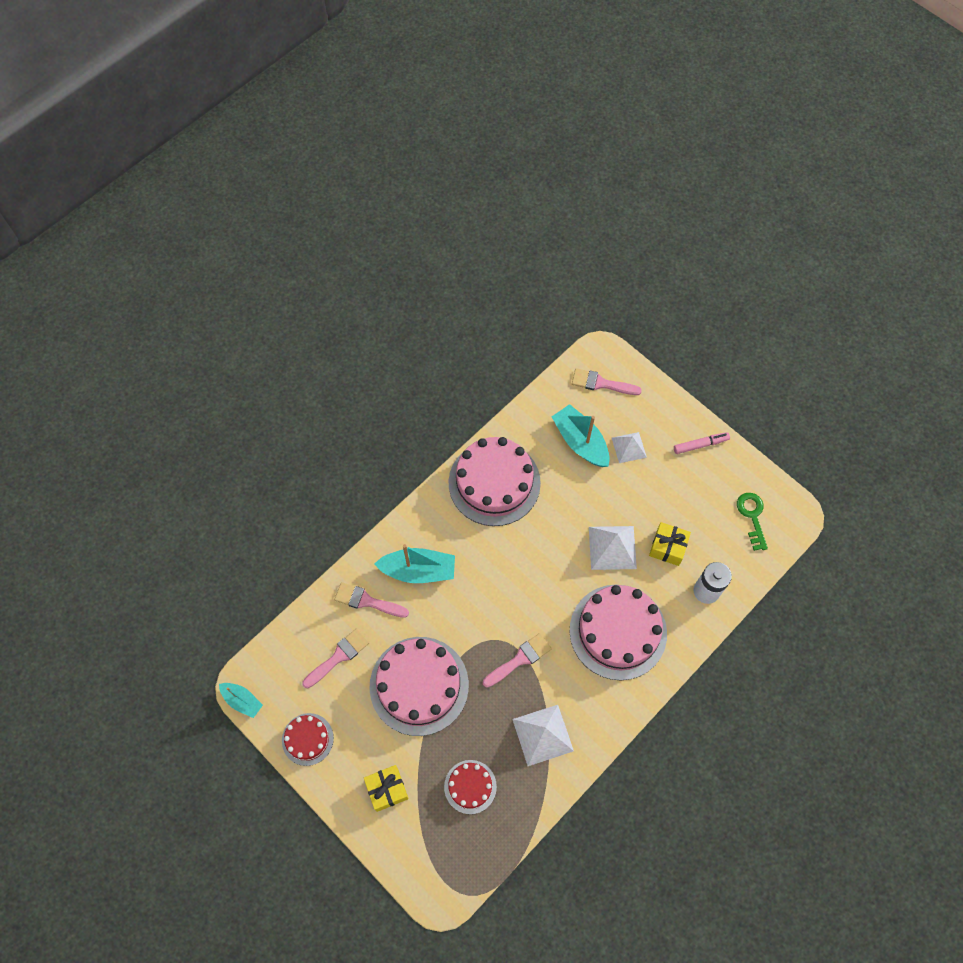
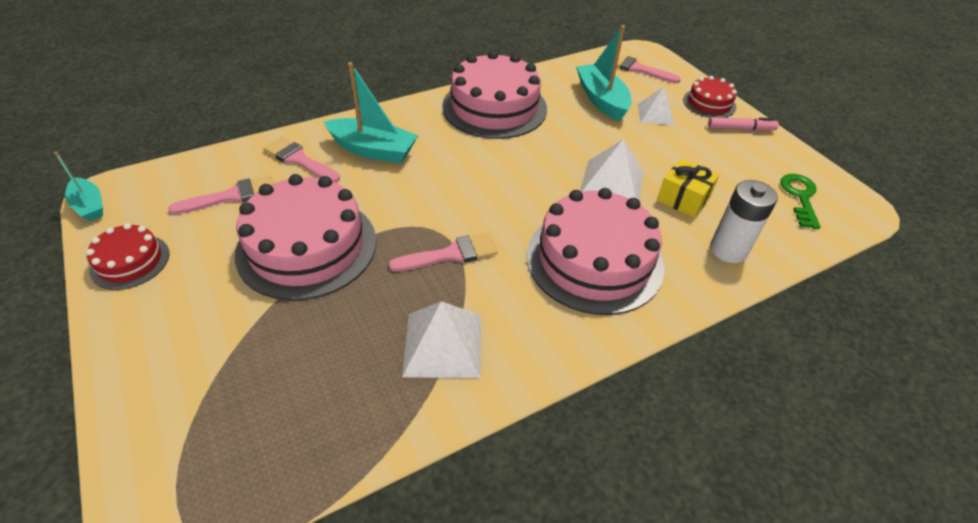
camera: 15 degrees right, 20 degrees down
yellow gift [364,765,409,812] -> none
red cake [444,760,497,814] -> red cake moved to [683,76,737,118]

